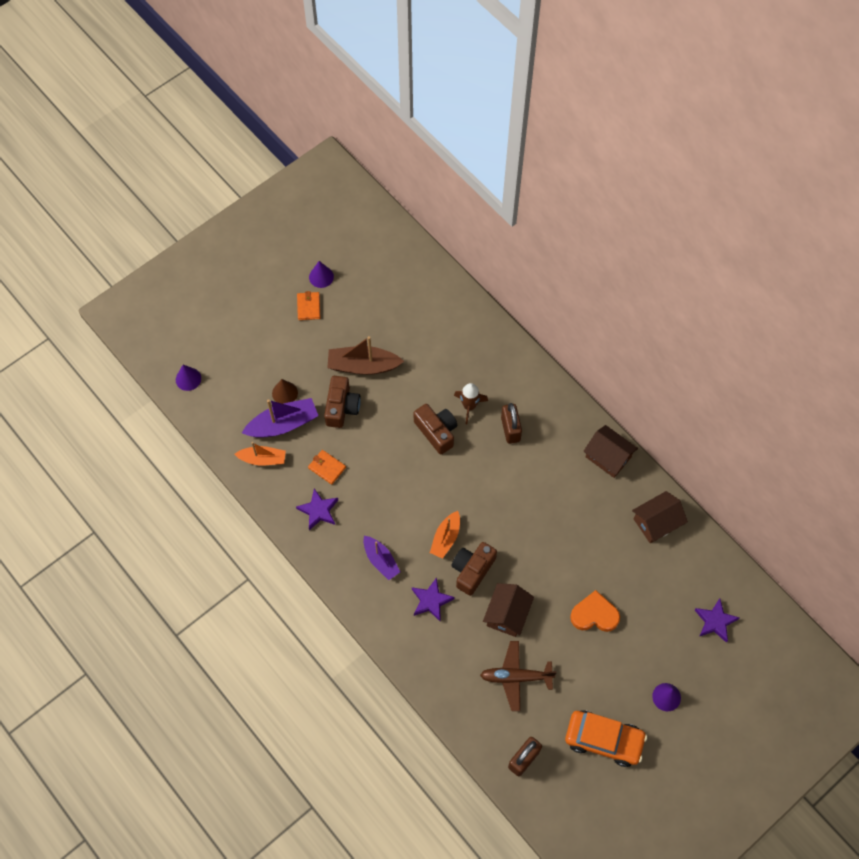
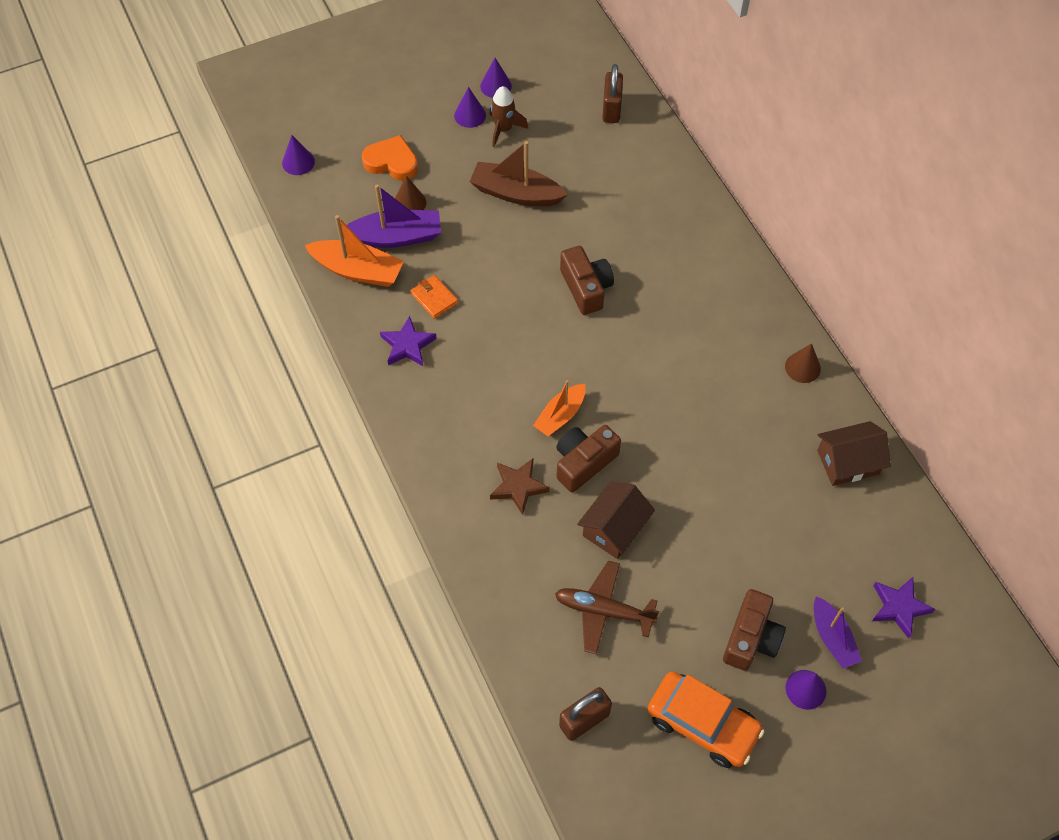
camera: 15 degrees right, 5 degrees down
orange boat [234,442,286,466] -> orange boat [304,215,404,287], size x1.53
orange wallet [297,291,320,320] -> purple cone [454,87,486,128]
brown camera [324,376,361,428] -> brown camera moved to [723,589,786,671]
purple boat [363,536,400,580] -> purple boat moved to [814,596,862,669]
purple star [412,577,454,621] -> brown star [490,459,550,515]
brown rocket [454,383,488,424] -> brown rocket moved to [489,86,528,147]
brown padlock [501,403,522,444] -> brown padlock moved to [602,64,623,123]
orange heart [570,590,620,632] -> orange heart moved to [362,135,418,181]
brown house [583,425,638,478] -> brown cone [785,343,821,383]

